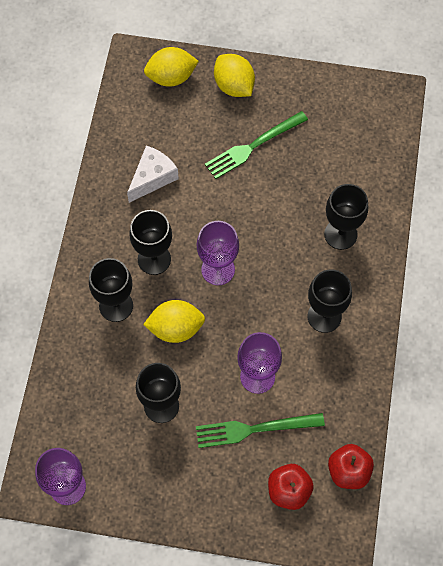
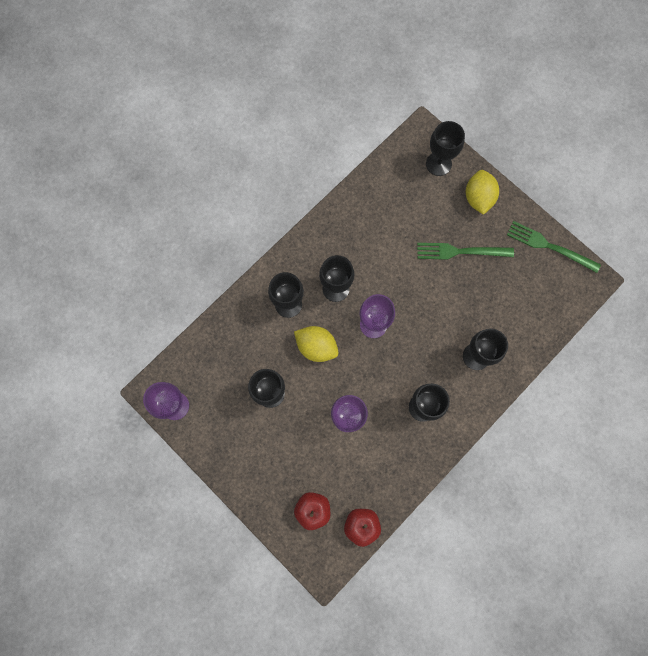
camera: 35 degrees right, 10 degrees up
white cheese [127,146,179,203] -> none
yellow lemon [144,47,199,87] -> black goblet [426,121,465,176]
green fork [196,413,325,448] -> green fork moved to [507,221,601,273]

